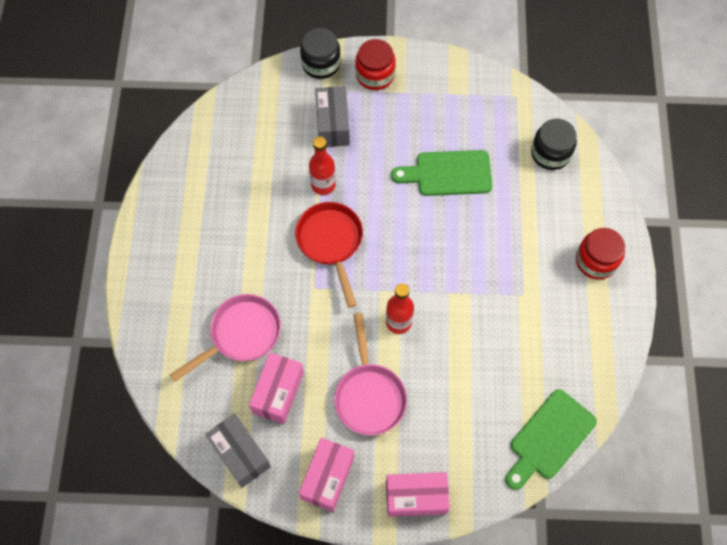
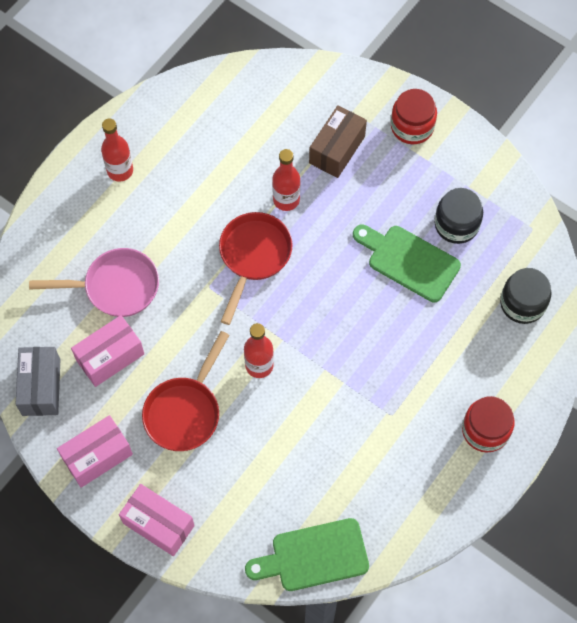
camera: 35 degrees right, 0 degrees up
black jar [300,28,341,79] -> black jar moved to [434,188,483,244]
grey box [315,86,350,147] -> brown box [309,105,367,178]
pink pan [334,313,407,436] -> red pan [142,331,229,451]
none -> red bottle [101,119,133,182]

